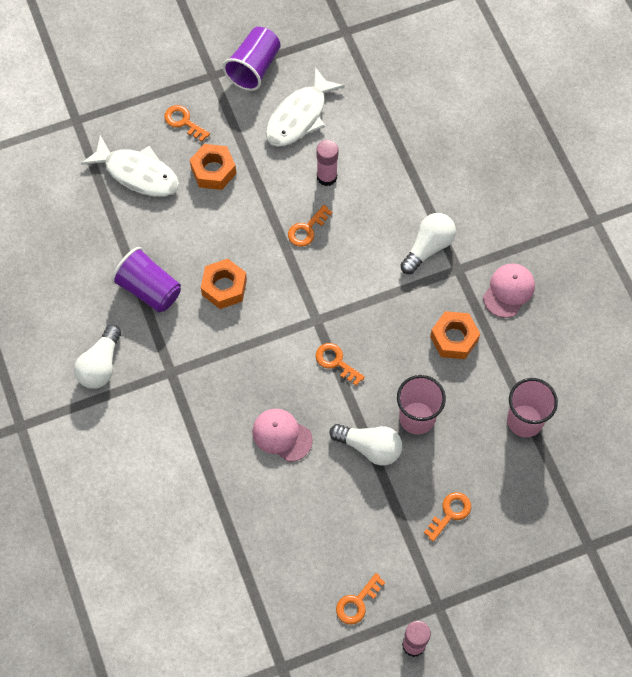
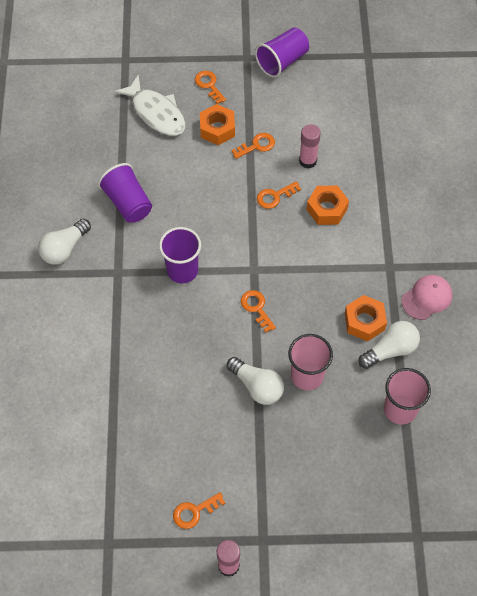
camera: 20 degrees right, 5 degrees down
orange nut [201,259,247,309] -> orange nut moved to [307,186,349,225]
pink cap [252,409,313,462] -> none
white fish [266,67,345,147] -> none
white light bulb [400,213,456,274] -> white light bulb moved to [358,321,420,369]
orange key [424,492,471,542] -> orange key moved to [231,133,275,159]
none -> purple cup [159,227,201,283]

